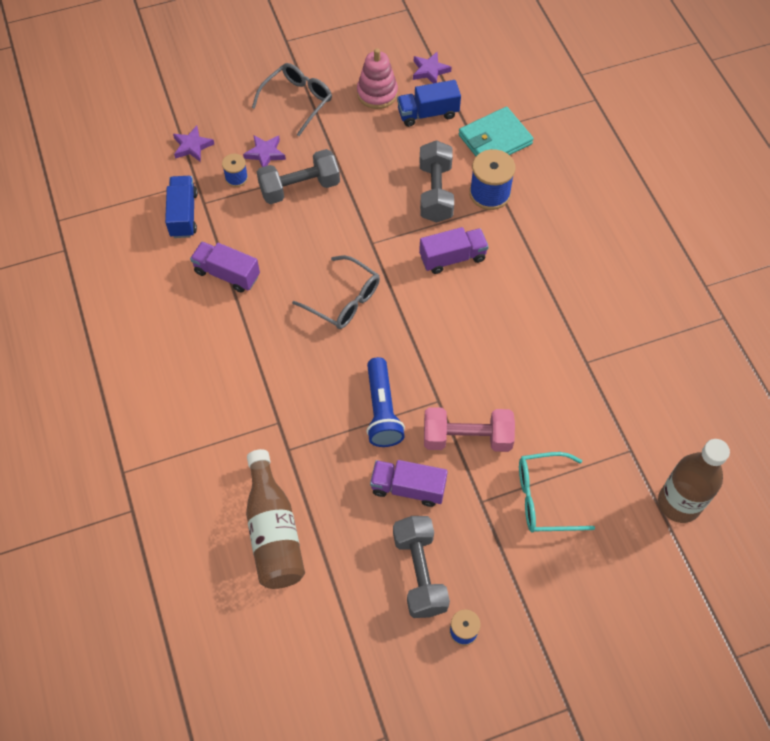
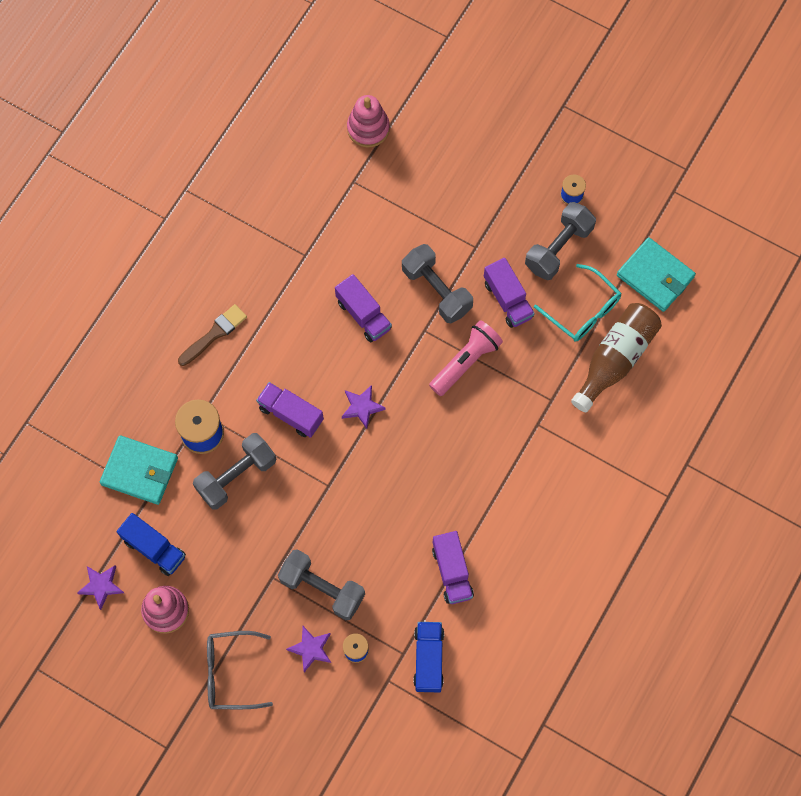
camera: 130 degrees left, 10 degrees up
blue truck [165,176,198,238] -> blue truck turned 135 degrees clockwise [413,622,444,692]
purple star [173,126,214,162] -> purple star moved to [342,385,386,429]
grey glasses [292,255,380,329] -> none
blue flashlight [366,357,405,447] -> pink flashlight [429,320,503,396]
pink dumbbell [424,407,515,452] -> grey dumbbell [402,244,473,323]
turquoise glasses [519,452,595,533] -> turquoise glasses moved to [534,264,621,342]
brown bottle [658,439,730,523] -> pink stacking toy [347,95,390,147]
none -> brown brush [178,304,247,366]
none -> purple truck [335,274,392,342]
none -> turquoise wallet [617,237,696,312]

